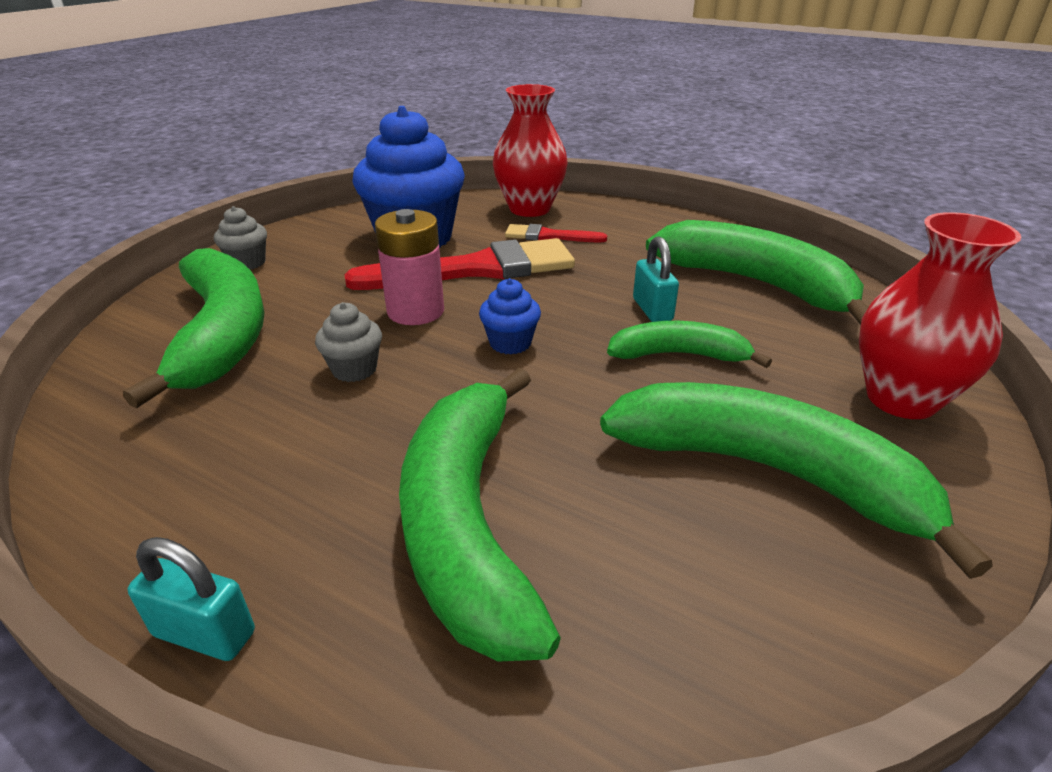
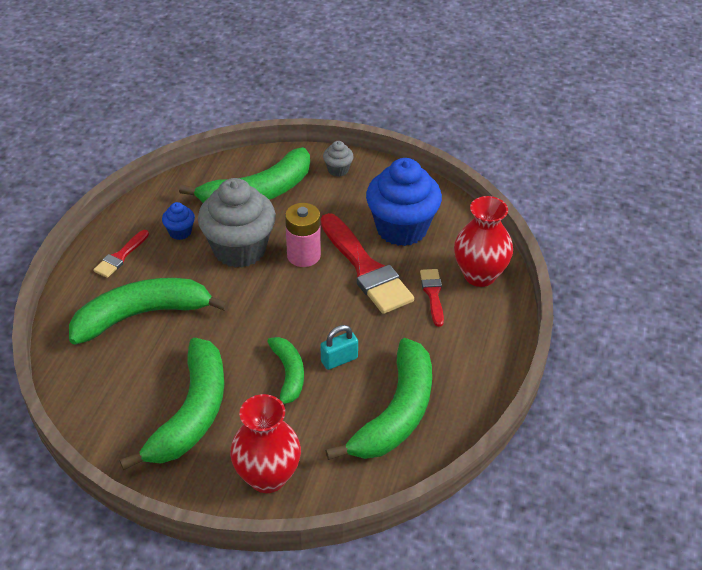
camera: 75 degrees right, 10 degrees up
turquoise padlock [127,537,255,661] -> none
grey cupcake [315,302,382,382] -> grey cupcake [198,178,276,268], size x2.30
blue cupcake [479,278,541,354] -> blue cupcake moved to [162,202,195,240]
none -> red brush [93,230,149,278]

